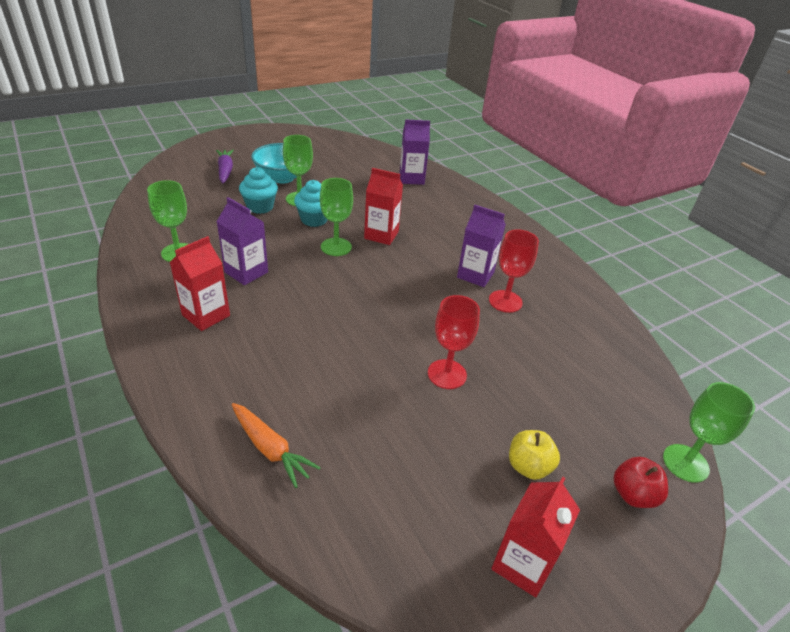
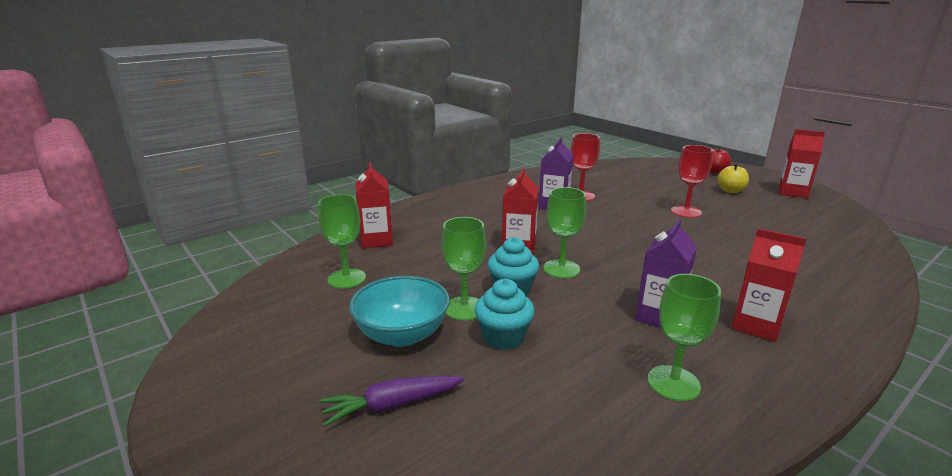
camera: 95 degrees left, 15 degrees down
orange carrot [231,403,321,488] -> none
purple carton [400,119,430,185] -> red carton [356,162,393,248]
green goblet [663,382,755,483] -> green goblet moved to [318,194,366,289]

